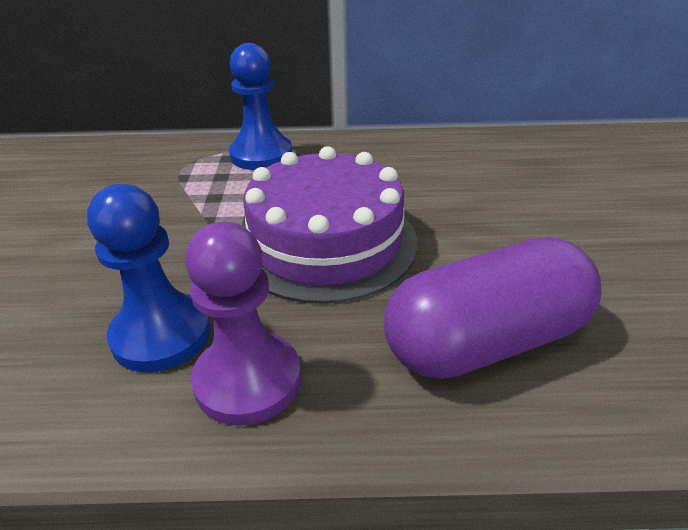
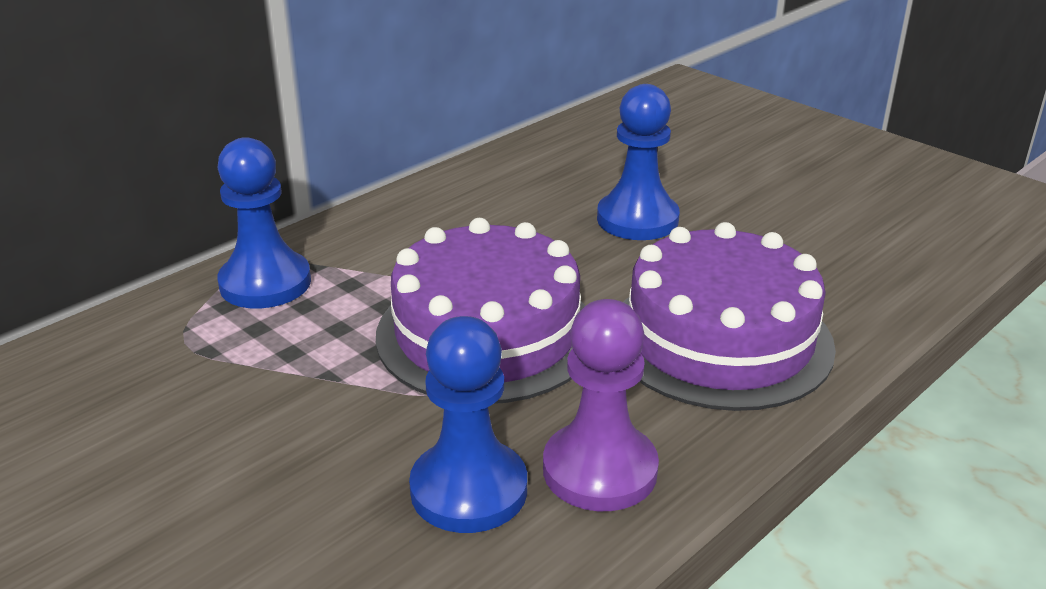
camera: 45 degrees left, 5 degrees down
purple capsule [384,237,601,379] -> purple cake [624,222,836,411]
none -> blue pawn [597,84,680,240]

